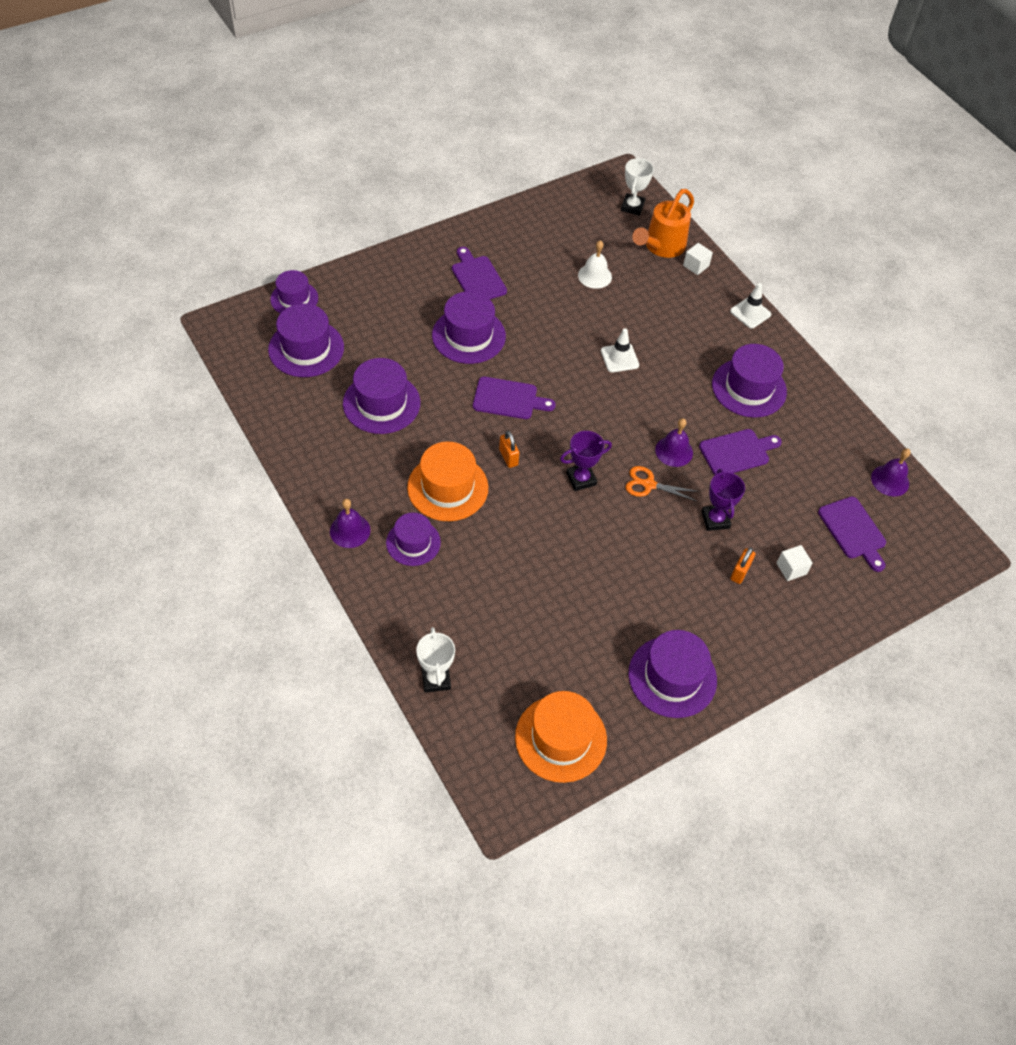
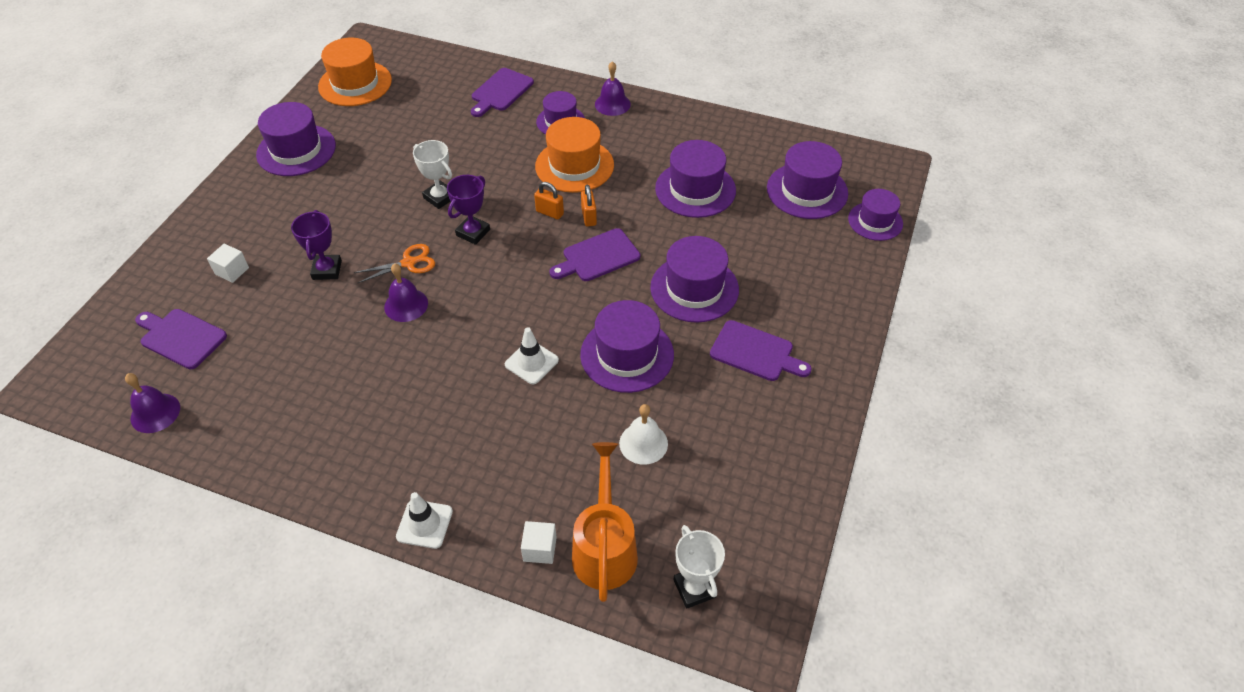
camera: 145 degrees right, 5 degrees down
white trophy [416,627,455,693] -> white trophy moved to [413,140,452,209]
purple cutting board [699,429,782,475] -> purple cutting board moved to [471,68,534,117]
purple trophy [701,469,745,531] -> purple trophy turned 45 degrees clockwise [291,210,342,280]
purple hat [712,344,787,418] -> purple hat moved to [580,300,674,393]
orange padlock [730,547,755,584] -> orange padlock moved to [581,185,597,227]

